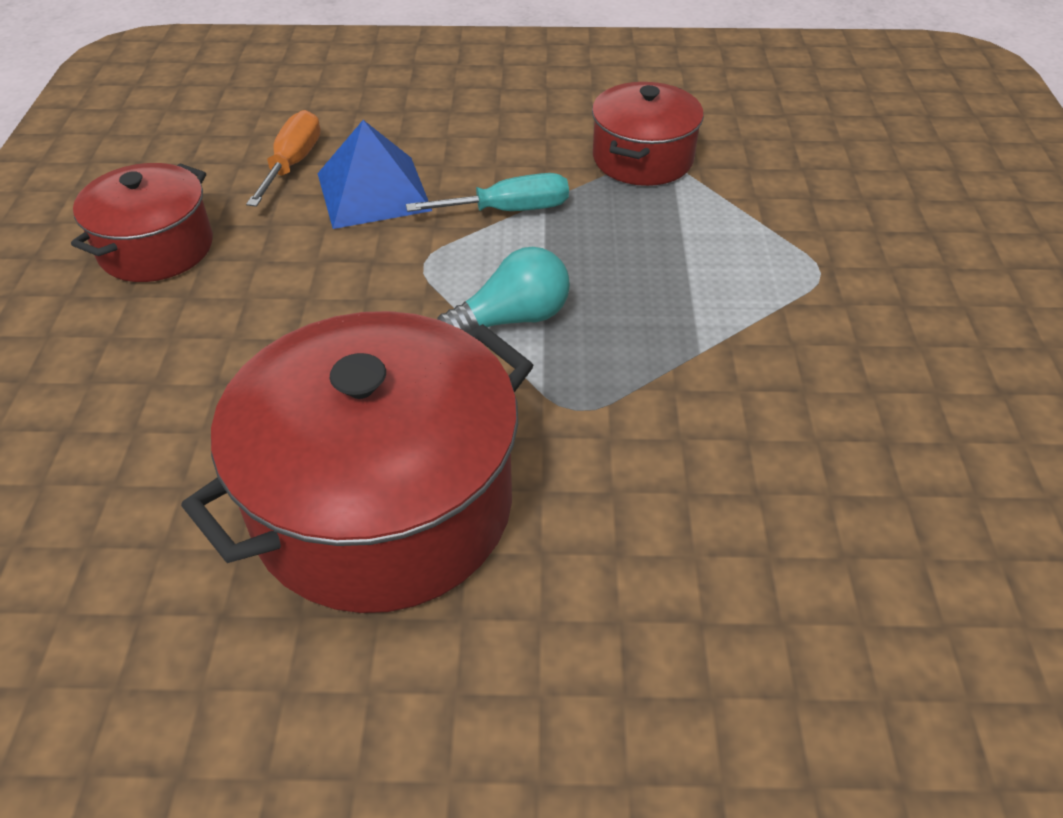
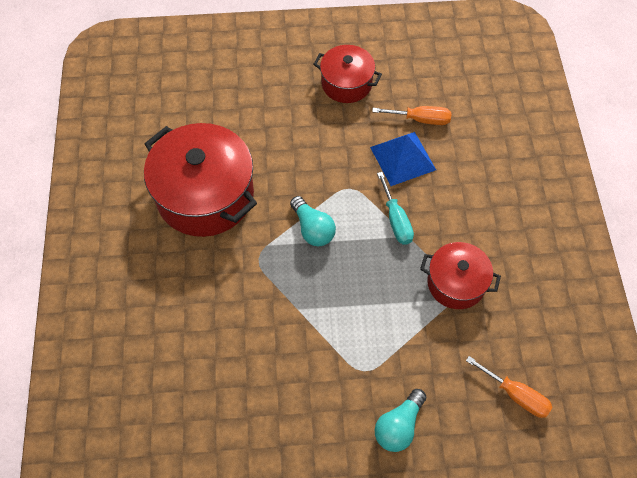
camera: 85 degrees right, 15 degrees up
none -> turquoise light bulb [375,389,426,452]
none -> orange screwdriver [466,356,553,418]

